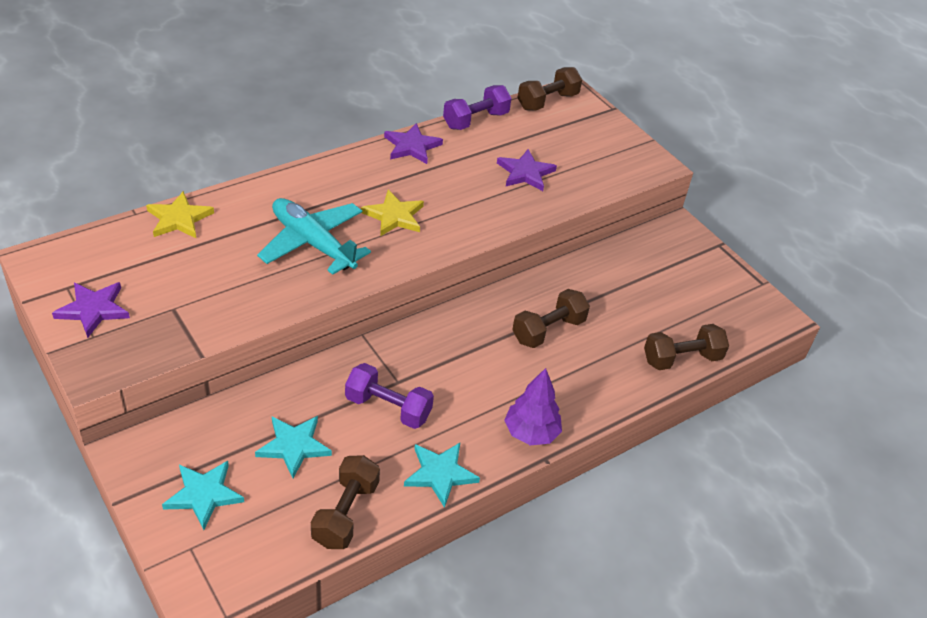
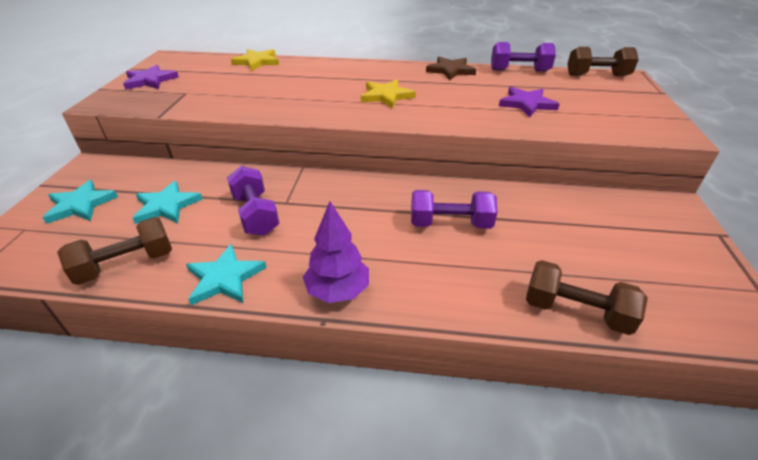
camera: 45 degrees right, 5 degrees down
turquoise plane [257,198,371,275] -> none
purple star [384,123,443,164] -> brown star [426,56,476,80]
brown dumbbell [512,289,590,348] -> purple dumbbell [411,190,497,229]

